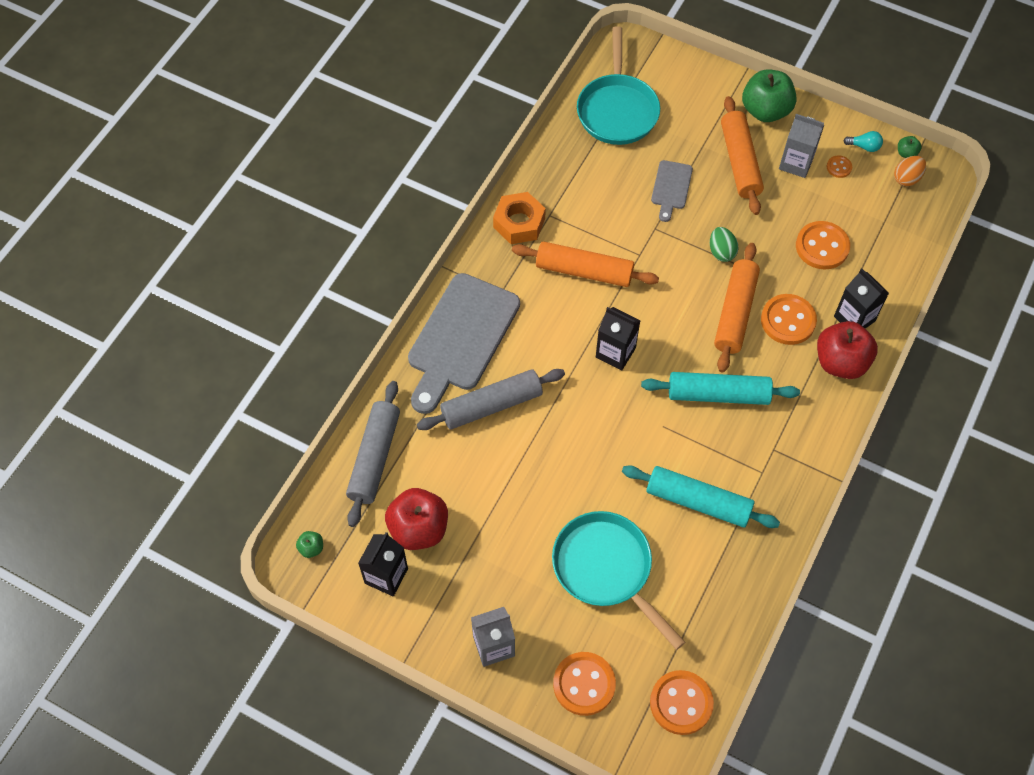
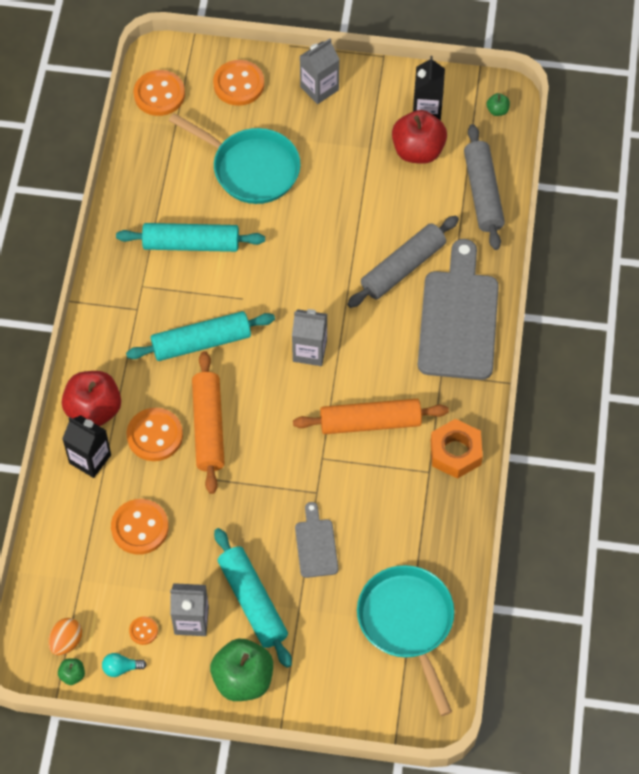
camera: 160 degrees right, 0 degrees up
black carton [596,307,641,371] -> grey carton [292,309,327,366]
green egg [710,227,739,262] -> none
orange rolling pin [721,96,764,215] -> turquoise rolling pin [214,528,292,668]

